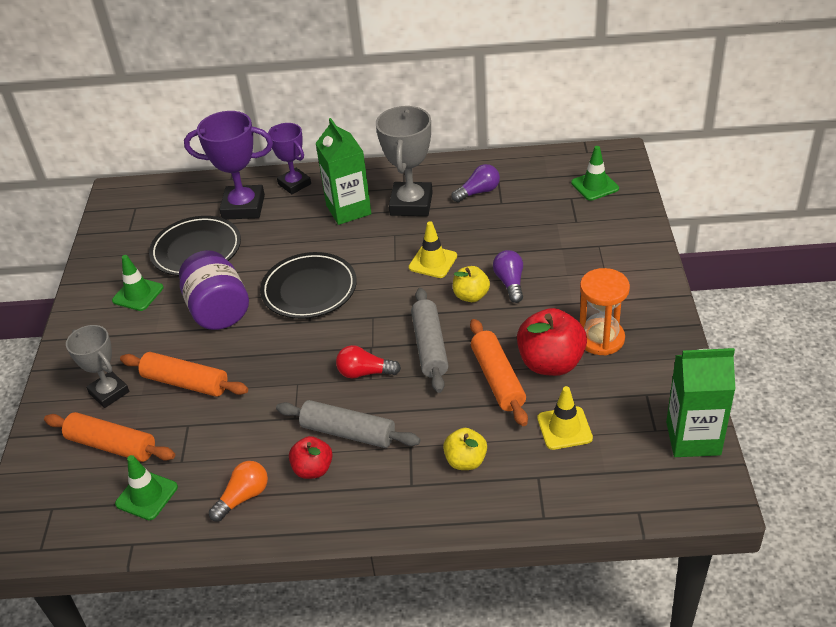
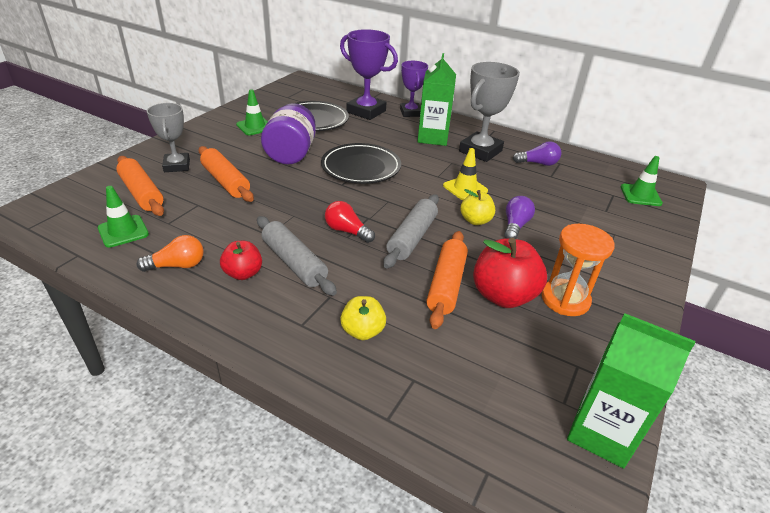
camera: 25 degrees right, 5 degrees down
yellow traffic cone [537,386,593,450] -> none

